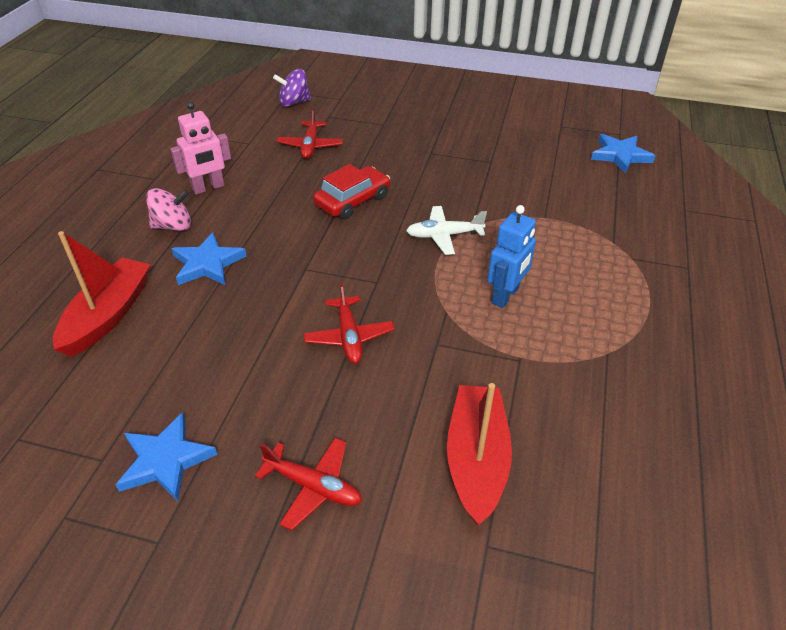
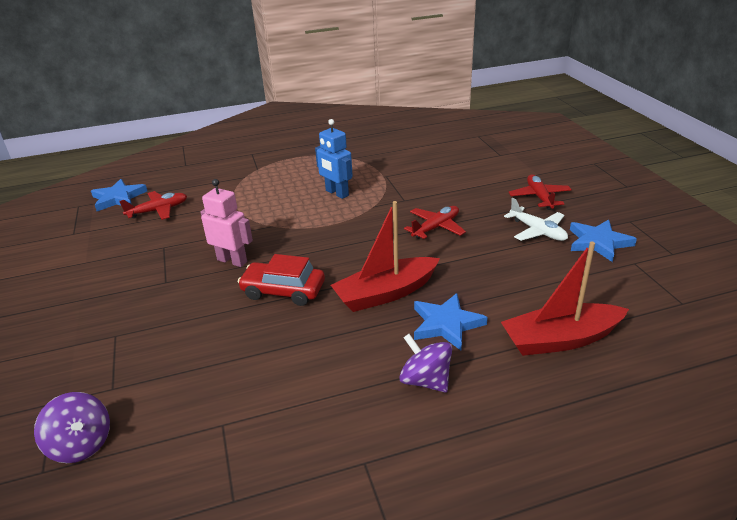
camera: 120 degrees left, 10 degrees down
pink spinning top [146,188,191,231] -> purple spinning top [399,334,452,392]
pink robot [170,102,231,194] -> pink robot moved to [201,179,253,267]
red plane [277,108,343,159] -> red plane moved to [119,191,187,220]
white plane [406,206,487,255] -> white plane moved to [504,198,568,241]
red boat [447,383,512,525] -> red boat moved to [331,201,440,312]
blue robot [487,205,536,308] -> blue robot turned 135 degrees counterclockwise [315,119,353,199]

